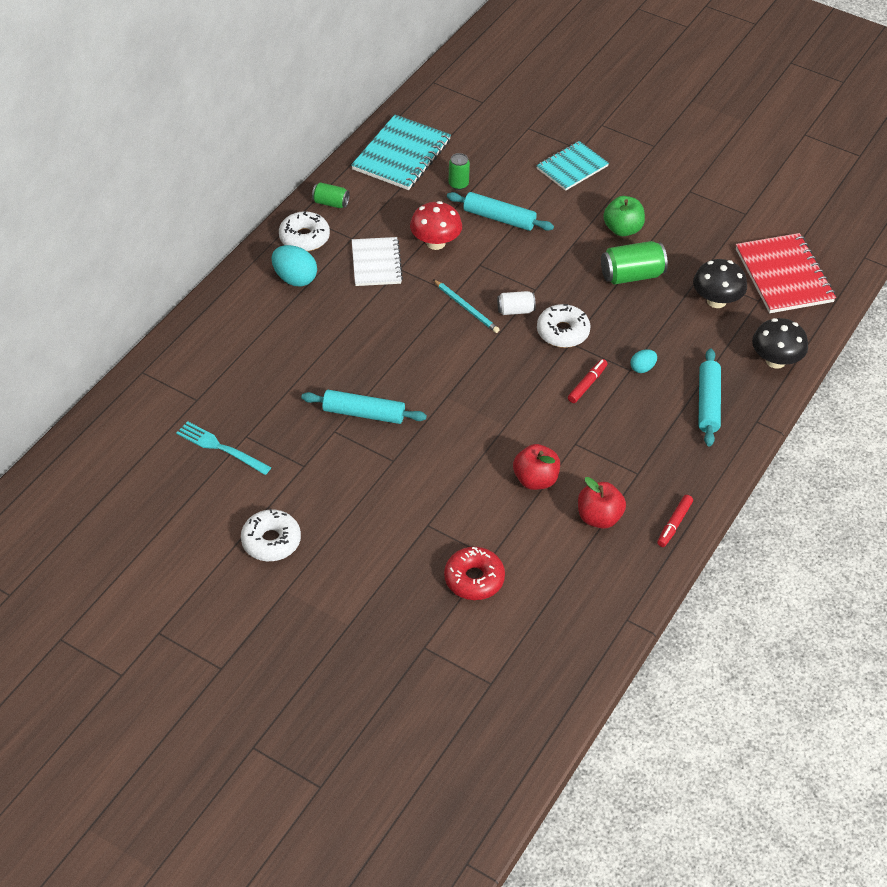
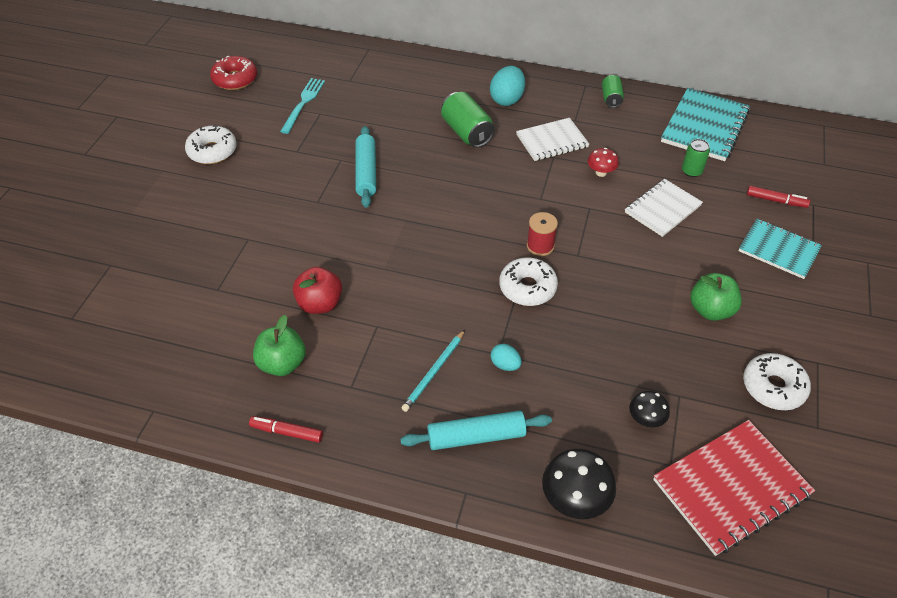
camera: 75 degrees right, 0 degrees up
white donut [279,211,330,251] -> white donut moved to [743,353,811,410]
turquoise notebook [351,114,451,190] -> turquoise notebook turned 75 degrees counterclockwise [661,88,750,161]
red mushroom [410,201,462,250] -> red mushroom [588,148,619,177], size x0.59
turquoise pencil [433,279,500,333] -> turquoise pencil moved to [402,330,465,412]
red donut [444,547,505,600] -> red donut moved to [210,55,257,90]
turquoise rolling pin [447,192,554,231] -> white notebook [625,179,703,237]
white can [497,291,536,315] -> red spool [527,212,558,256]
red marker [568,359,608,403] -> red marker moved to [747,186,810,208]
red apple [578,477,626,529] -> green apple [253,315,306,376]
green can [601,241,668,285] -> green can moved to [441,92,495,148]
black mushroom [693,259,747,308] -> black mushroom [629,391,670,427], size x0.59

